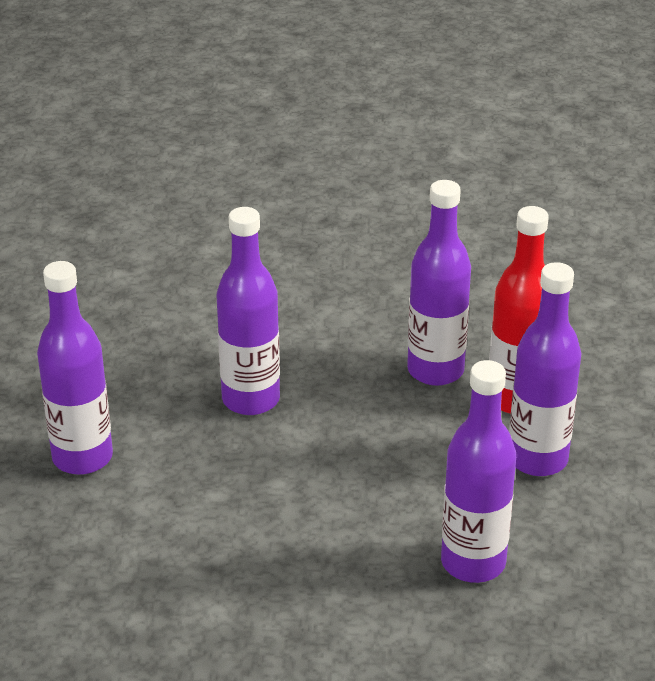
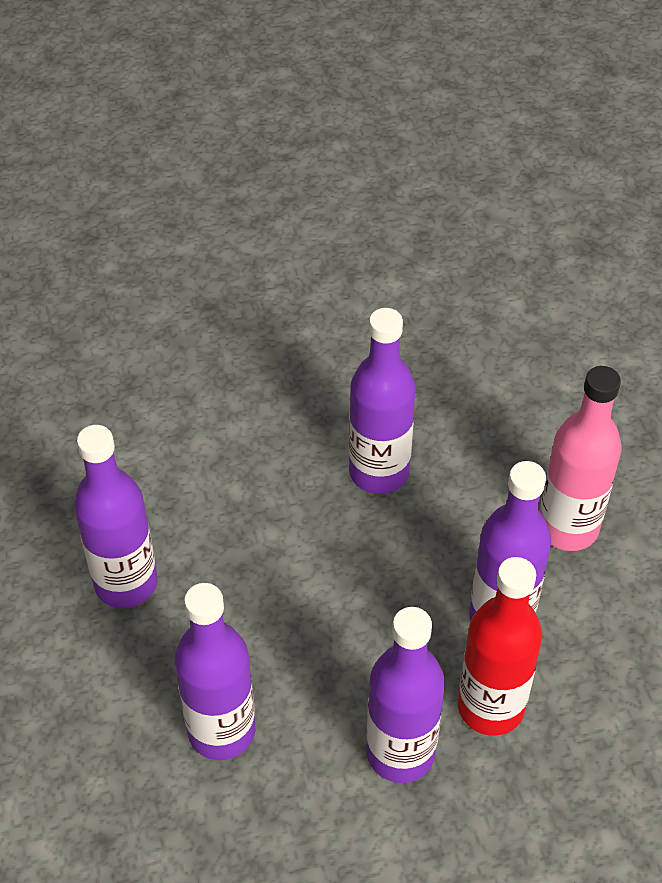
camera: 70 degrees right, 15 degrees up
purple bottle [37,261,113,475] -> purple bottle moved to [74,425,158,608]
none -> pink bottle [539,366,622,551]

